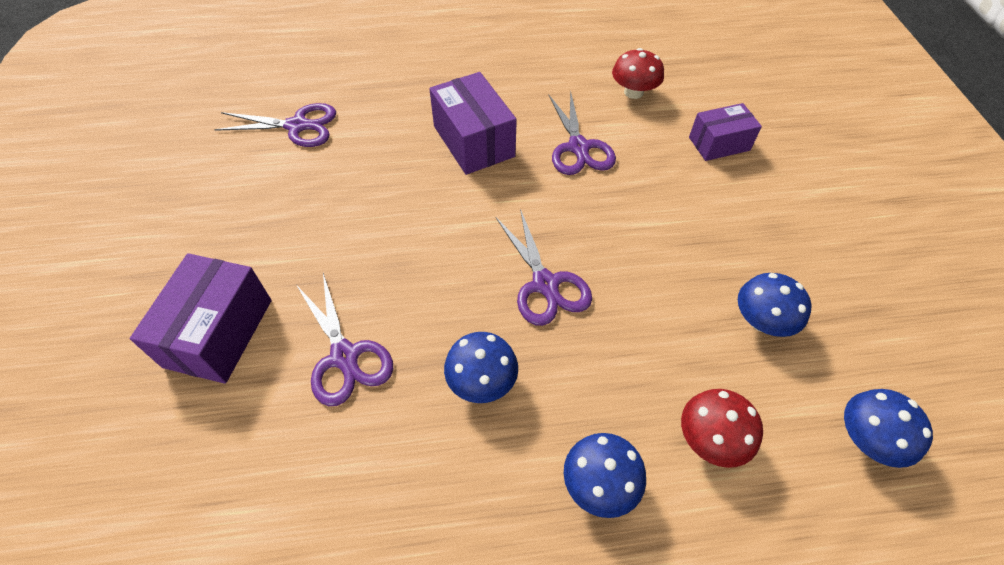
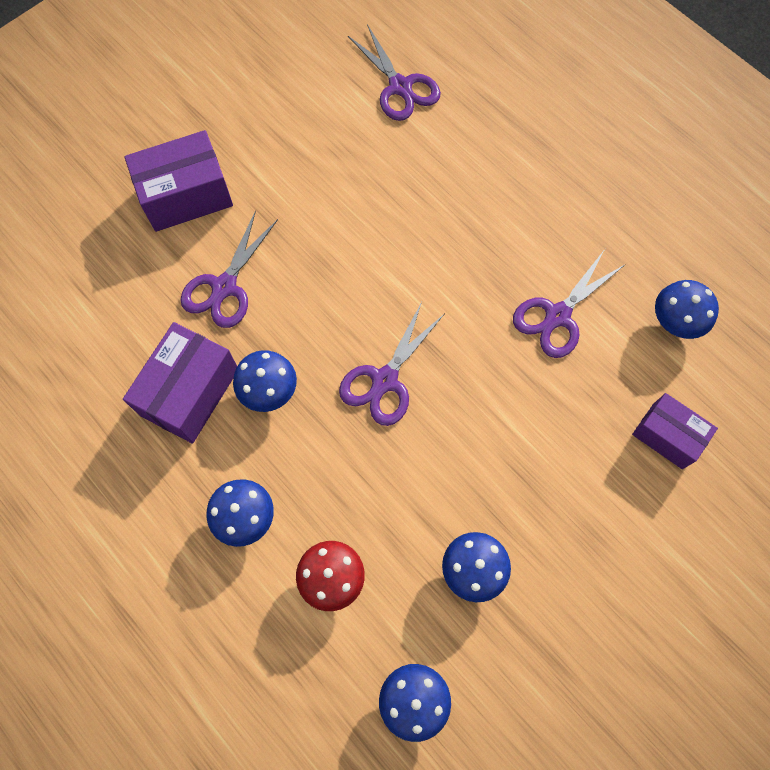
camera: 55 degrees right, 15 degrees up
purple box [429,72,517,175] -> purple box moved to [123,322,237,443]
red mushroom [612,48,664,99] -> blue mushroom [655,280,719,339]

